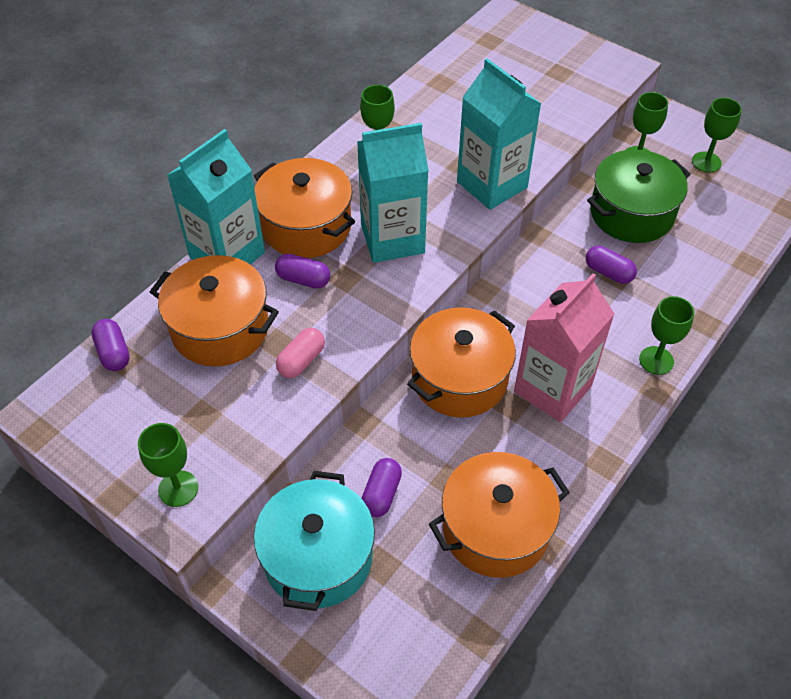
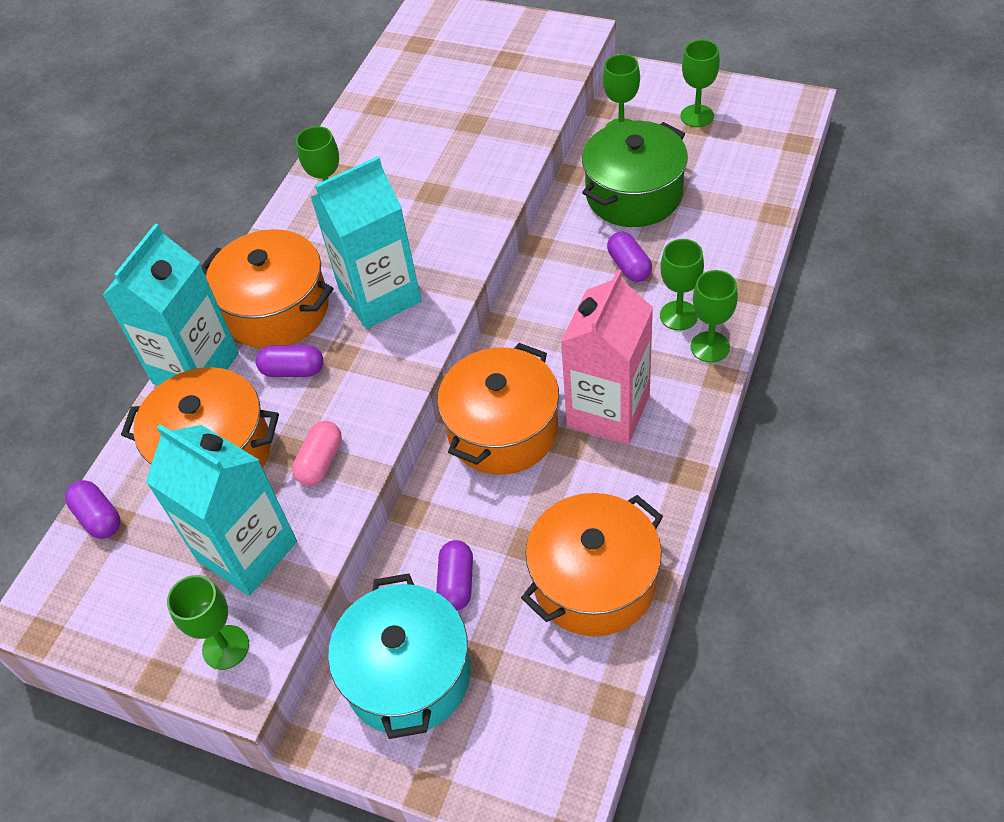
camera: 10 degrees left, 0 degrees up
turquoise carton [457,58,541,210] -> turquoise carton moved to [146,424,297,596]
purple capsule [586,246,637,284] -> purple capsule turned 45 degrees clockwise [607,232,652,282]
none -> green goblet [660,239,704,331]

